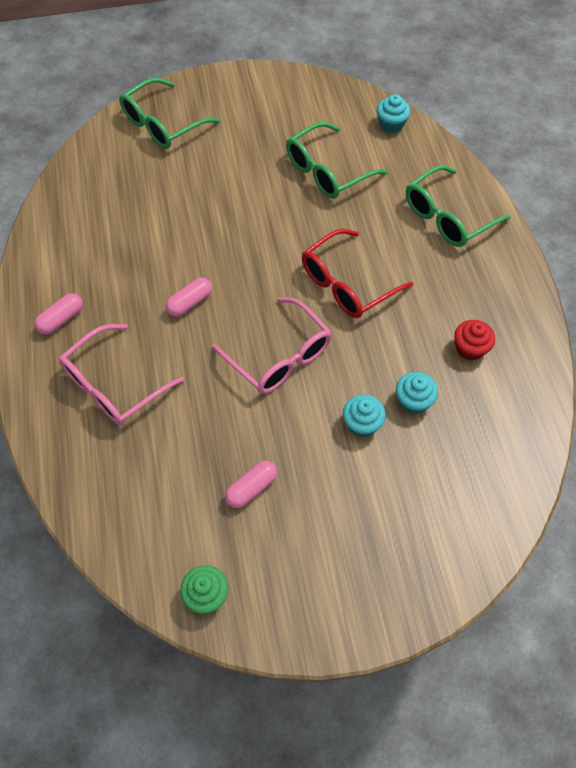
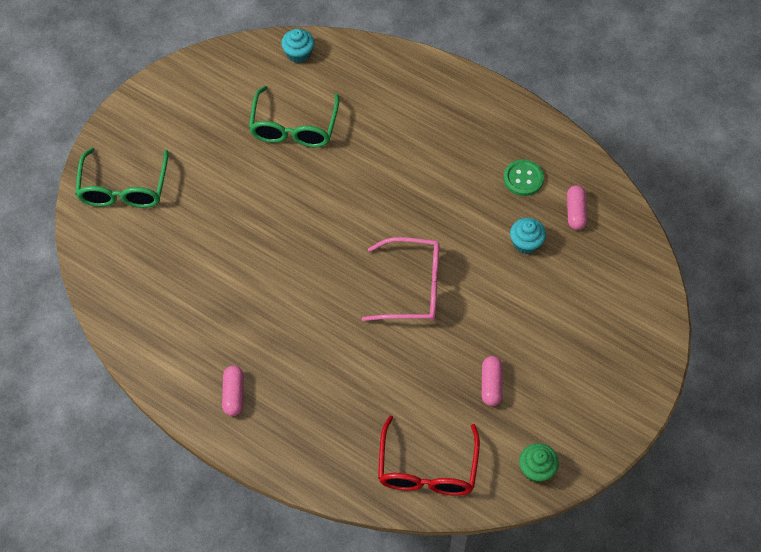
camera: 45 degrees left, 0 degrees up
pink glasses [59,324,184,425] -> none
pink capsule [165,277,212,317] -> pink capsule moved to [567,185,587,230]
red glasses [302,229,413,318] -> red glasses moved to [378,416,480,496]
turquoise cupcake [343,394,386,437] -> none
green glasses [406,165,511,247] -> none
red cupcake [454,320,495,361] -> green button [503,160,544,196]

